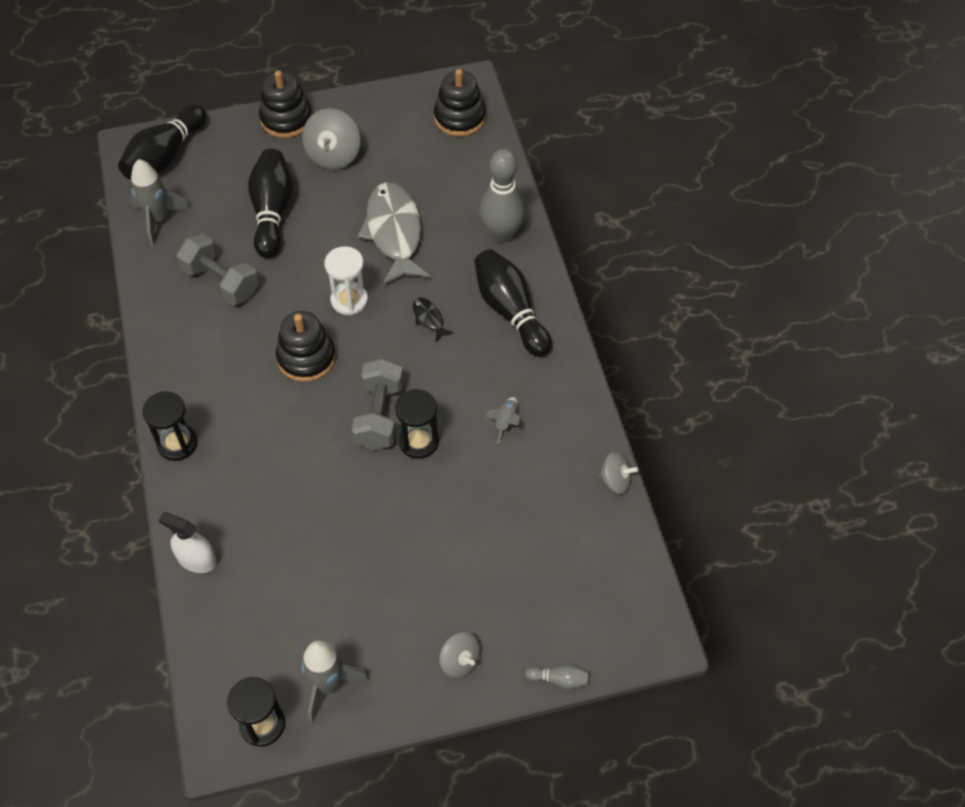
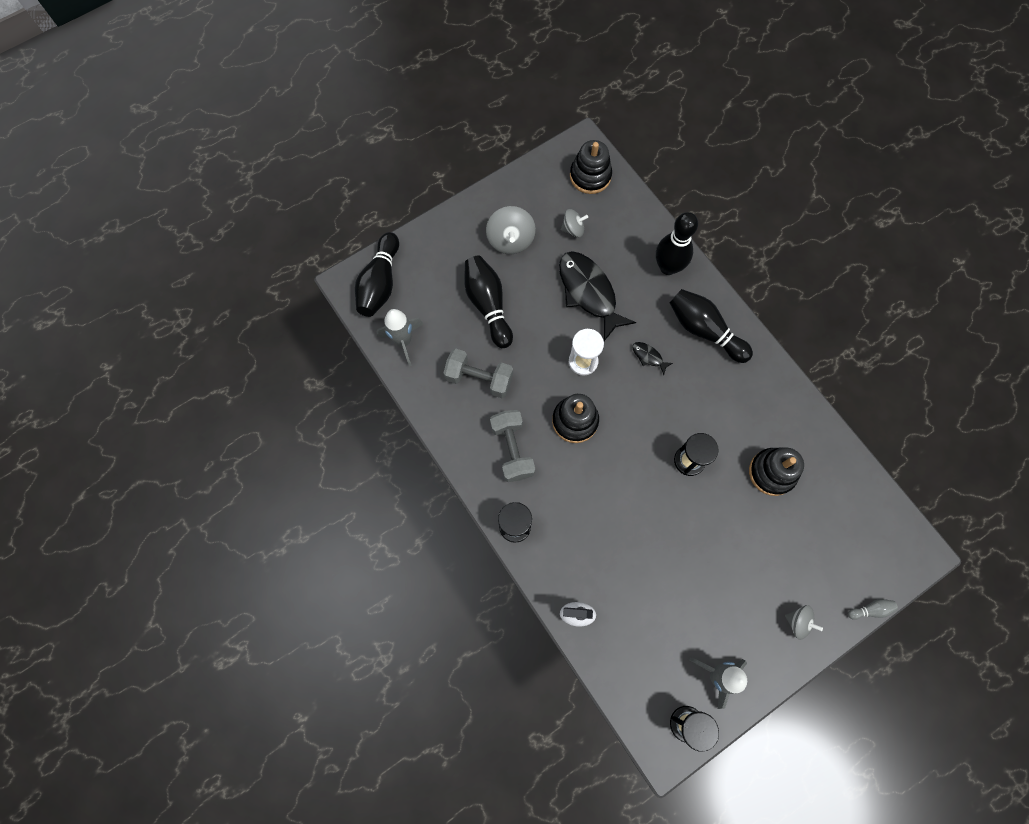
camera: 20 degrees left, 15 degrees up
black stacking toy [259,70,312,138] -> black stacking toy moved to [749,447,804,496]
grey dumbbell [352,358,403,450] -> grey dumbbell moved to [490,410,535,482]
grey fish [358,182,430,285] -> black fish [559,251,636,341]
grey bowling pin [480,149,525,243] -> black bowling pin [656,212,698,275]
grey rocket [485,397,520,444] -> none
grey spinning top [598,451,638,494] -> grey spinning top moved to [561,209,588,237]

